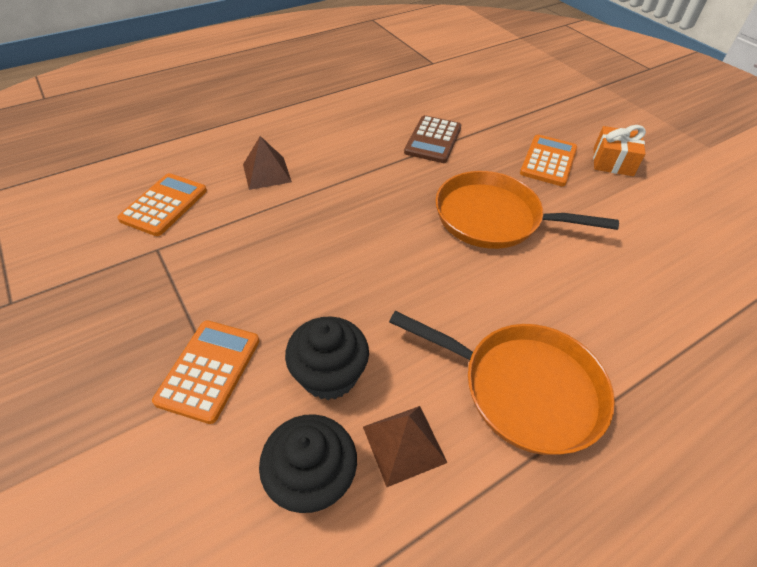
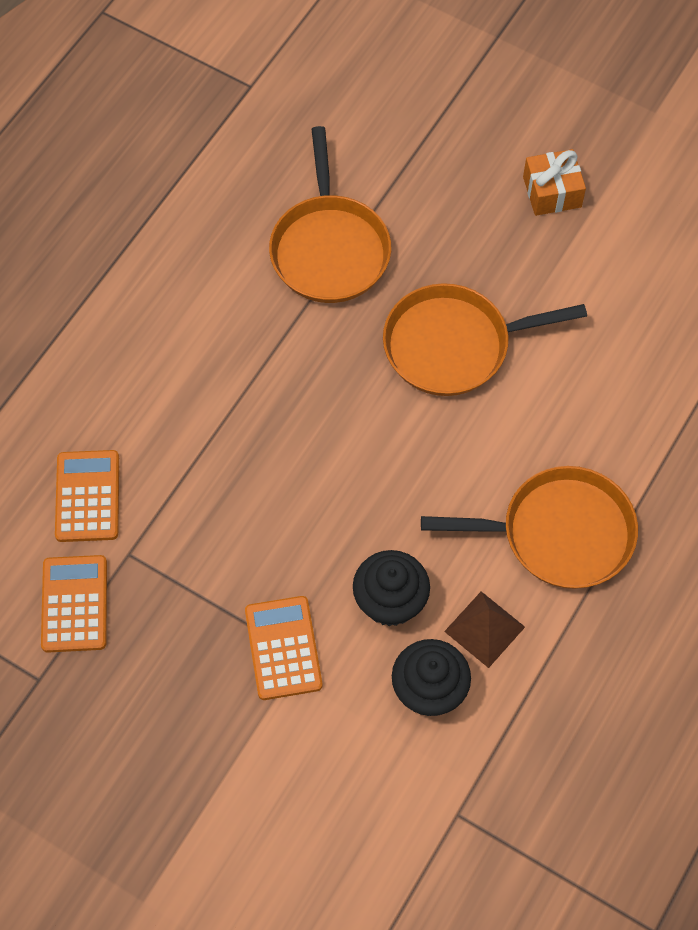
camera: 25 degrees left, 15 degrees up
brown pyramid [243,136,292,190] -> none
brown calculator [404,115,461,163] -> orange pan [269,126,391,303]
orange calculator [520,135,577,186] -> orange calculator moved to [41,555,107,653]

